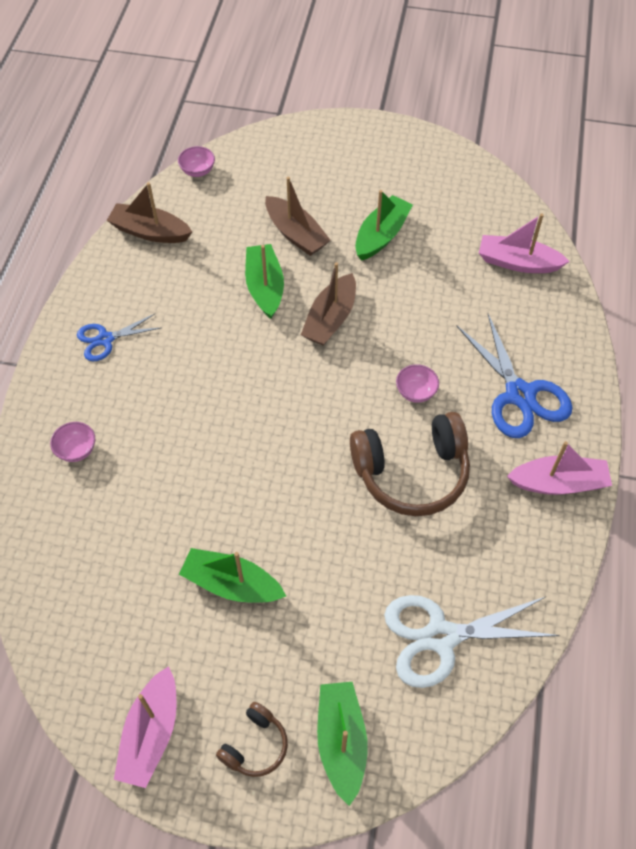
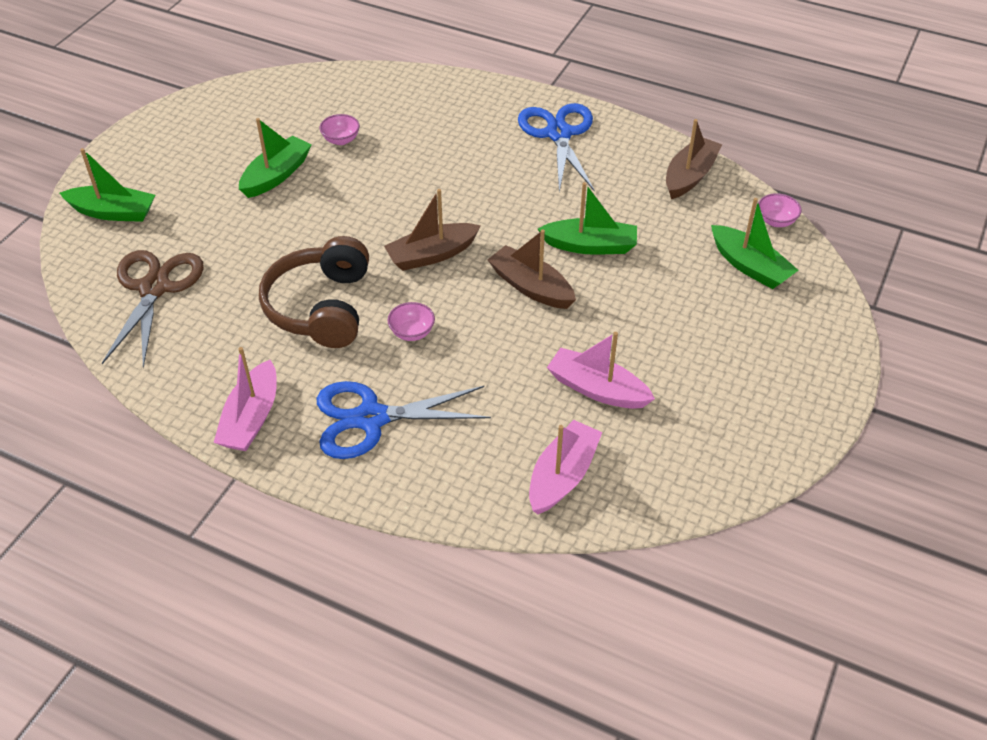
camera: 105 degrees right, 10 degrees down
pink bowl [50,422,95,462] -> pink bowl moved to [320,114,360,145]
blue scissors [77,313,160,361] -> blue scissors [518,103,595,192], size x1.72
pink boat [114,666,177,788] -> pink boat moved to [547,332,655,409]
brown headphones [216,702,288,777] -> none
brown boat [265,177,331,256] -> brown boat moved to [384,189,481,271]
green boat [355,190,413,261] -> green boat moved to [711,198,798,289]
white scissors [384,595,560,688] -> brown scissors [102,250,204,368]

